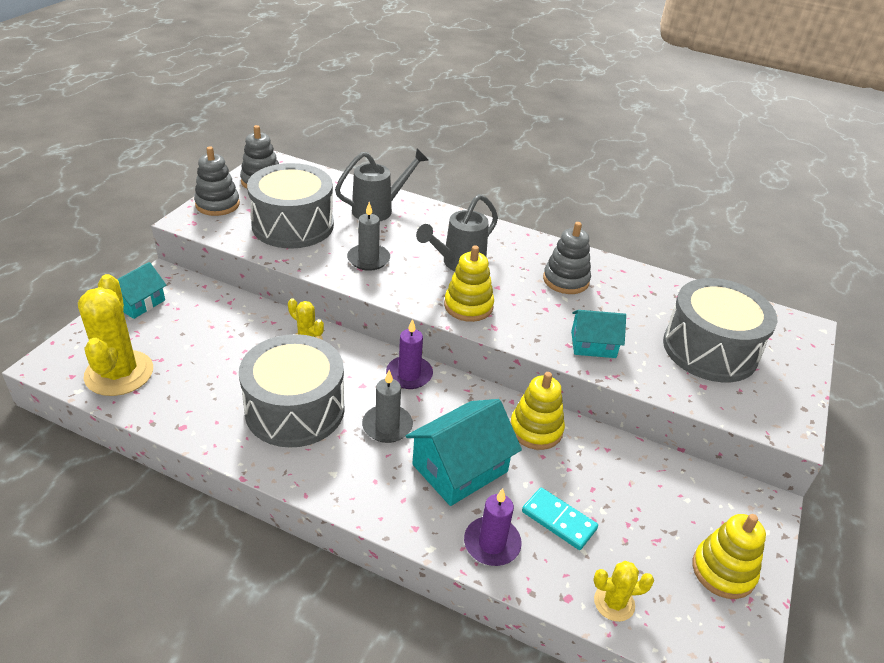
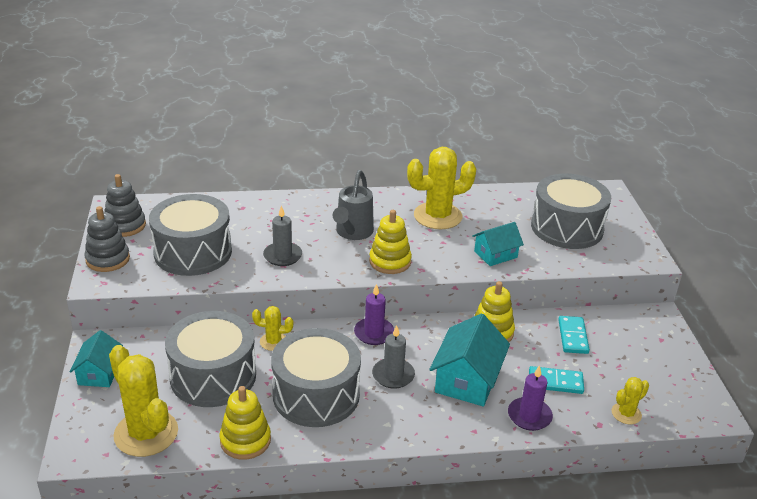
camera: 30 degrees left, 5 degrees down
grey watering can [335,148,428,221] -> none
grey stacking toy [543,222,591,294] -> yellow cactus [407,147,476,229]
yellow stacking toy [692,514,766,599] -> yellow stacking toy moved to [219,386,271,460]
none -> grey drum [165,311,256,407]
none -> turquoise domino [558,316,590,354]

